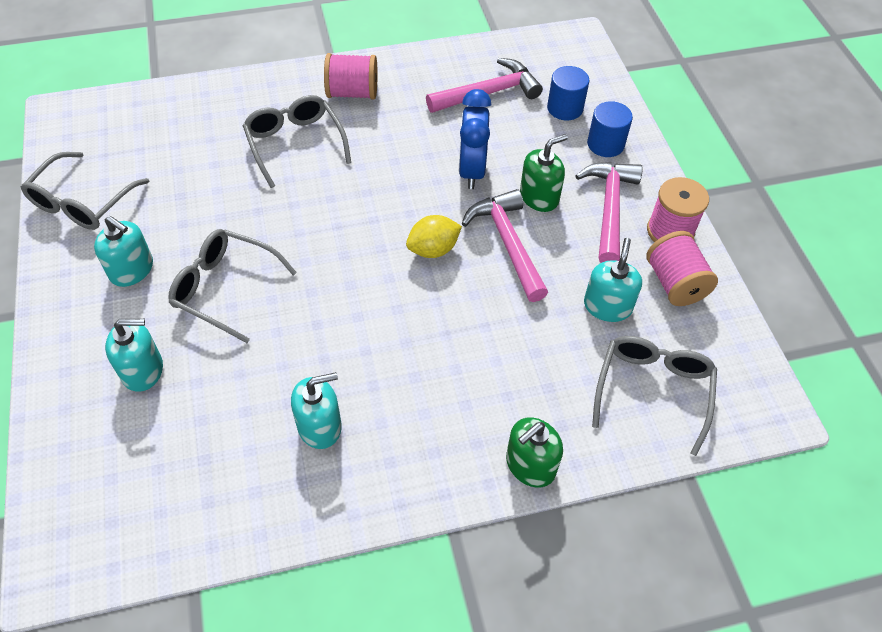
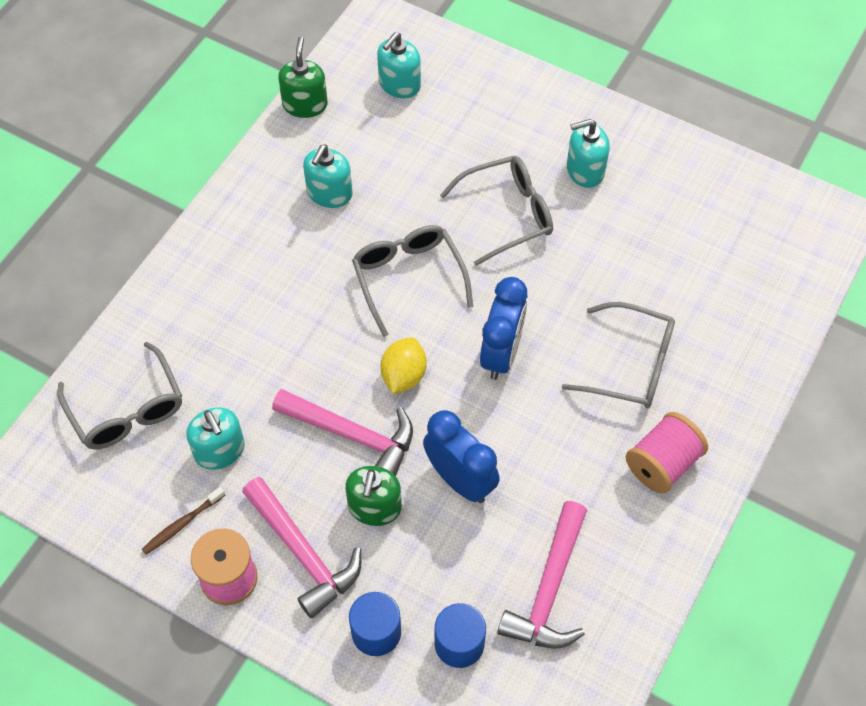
camera: 135 degrees right, 5 degrees up
grey glasses [21,152,149,230] -> grey glasses moved to [352,225,473,337]
turquoise soap dispenser [105,319,163,392] -> turquoise soap dispenser moved to [377,32,421,98]
green soap dispenser [506,417,563,488] -> green soap dispenser moved to [278,37,328,118]
pink spool [646,231,718,306] -> brown toothbrush [141,487,225,555]
none -> blue clock [480,277,527,380]

